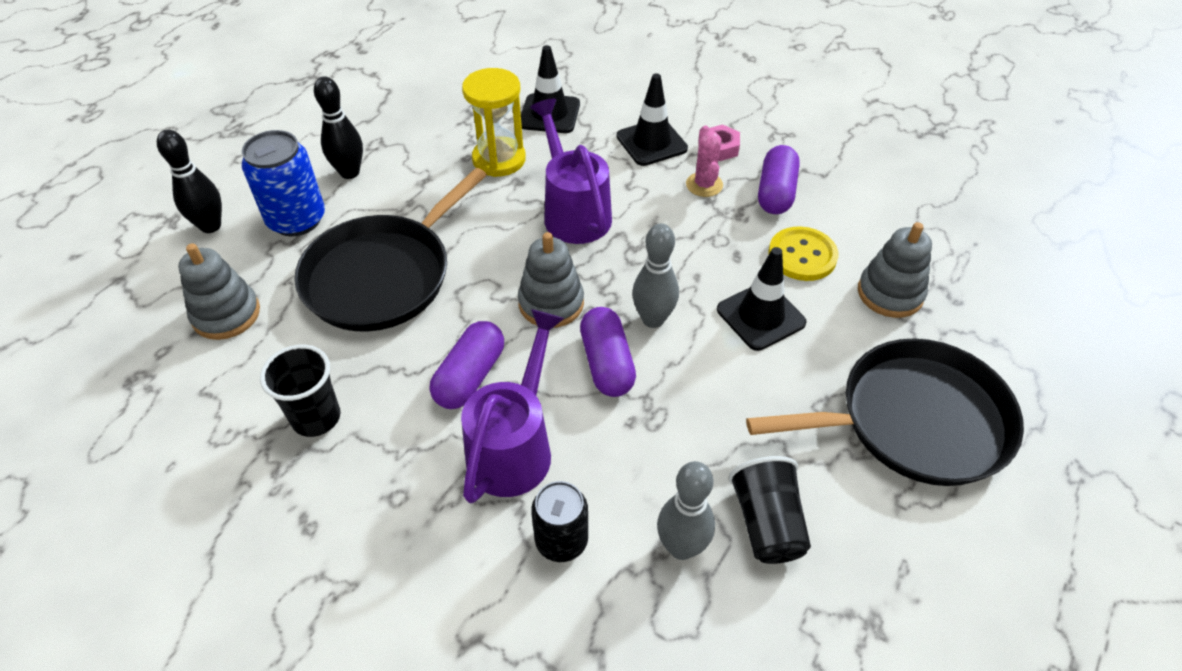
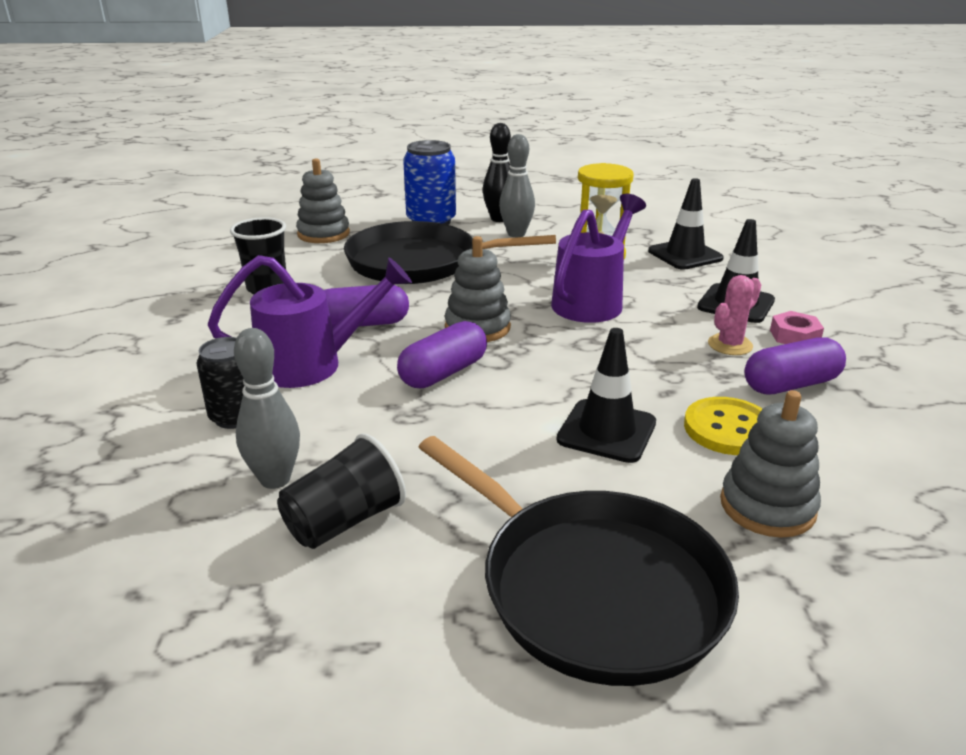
camera: 55 degrees right, 20 degrees down
black bowling pin [157,130,222,233] -> none
grey bowling pin [632,224,679,328] -> grey bowling pin moved to [499,134,535,237]

